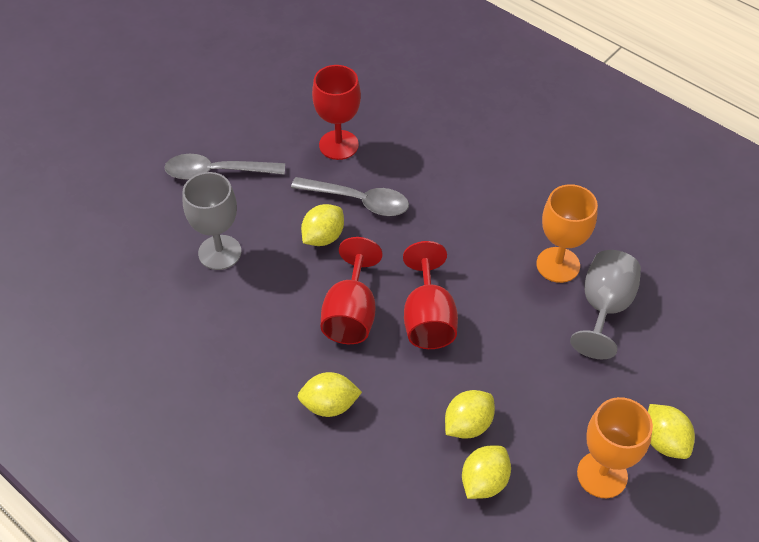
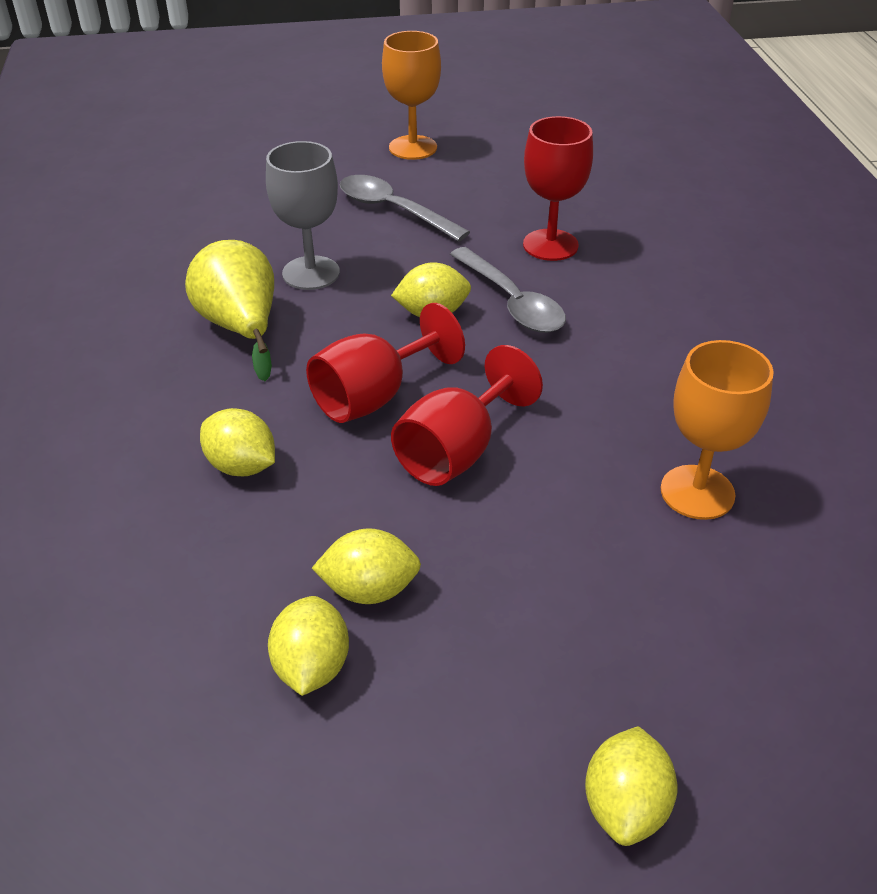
camera: 40 degrees right, 10 degrees down
yellow lemon [462,445,511,499] -> yellow lemon turned 75 degrees counterclockwise [268,596,349,696]
grey goblet [570,250,641,359] -> none
orange goblet [577,397,653,498] -> orange goblet moved to [382,31,441,160]
none -> yellow pear [185,240,274,381]

